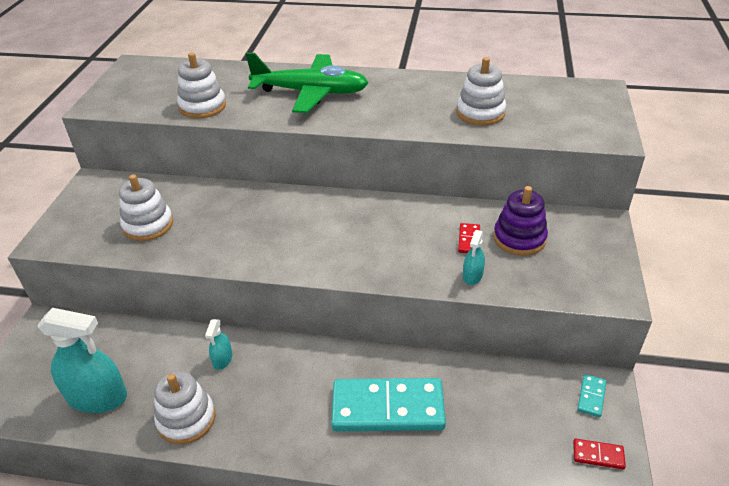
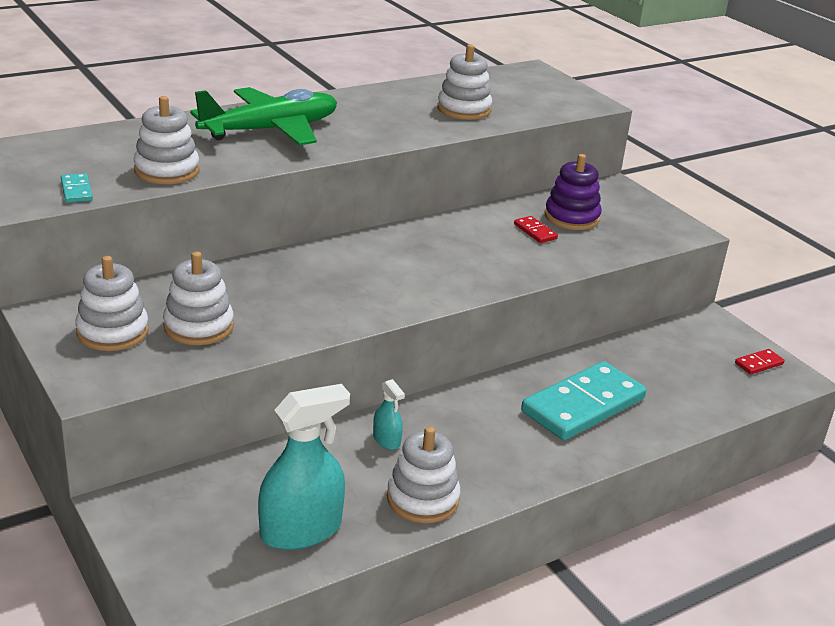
camera: 45 degrees left, 10 degrees down
turquoise spray bottle [463,230,485,285] -> none
turquoise domino [577,374,606,417] -> turquoise domino moved to [61,173,93,203]
none -> white stacking toy [75,256,149,351]

